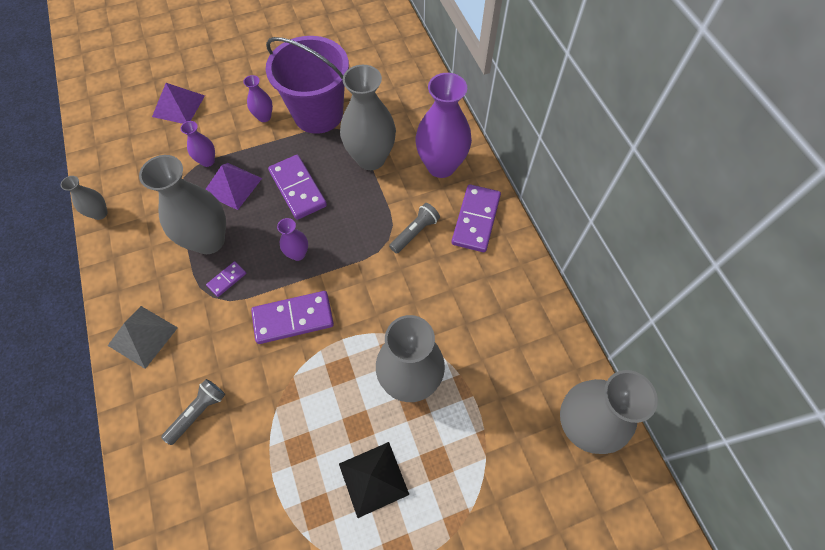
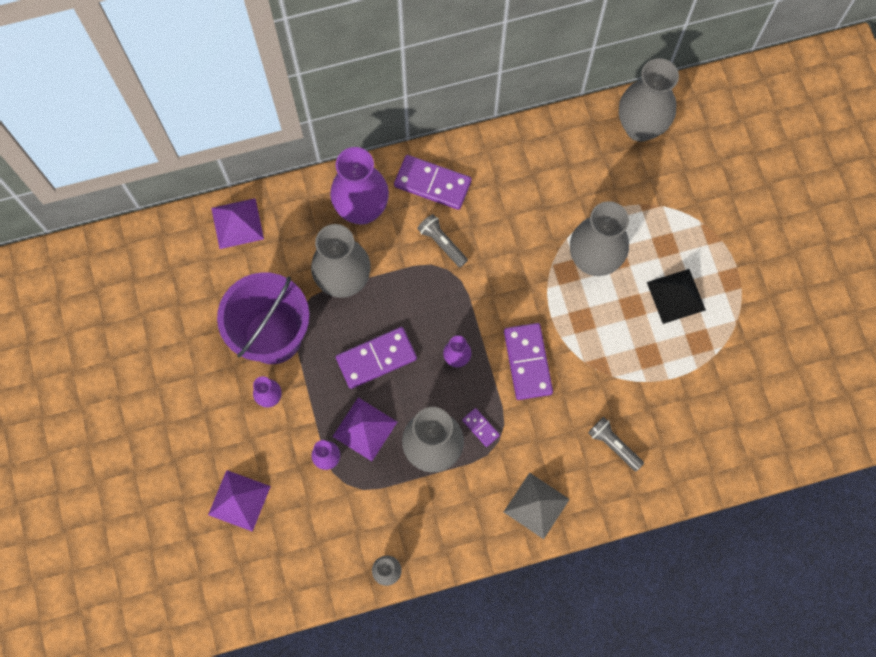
camera: 85 degrees left, 10 degrees up
none -> purple pyramid [211,198,264,249]

